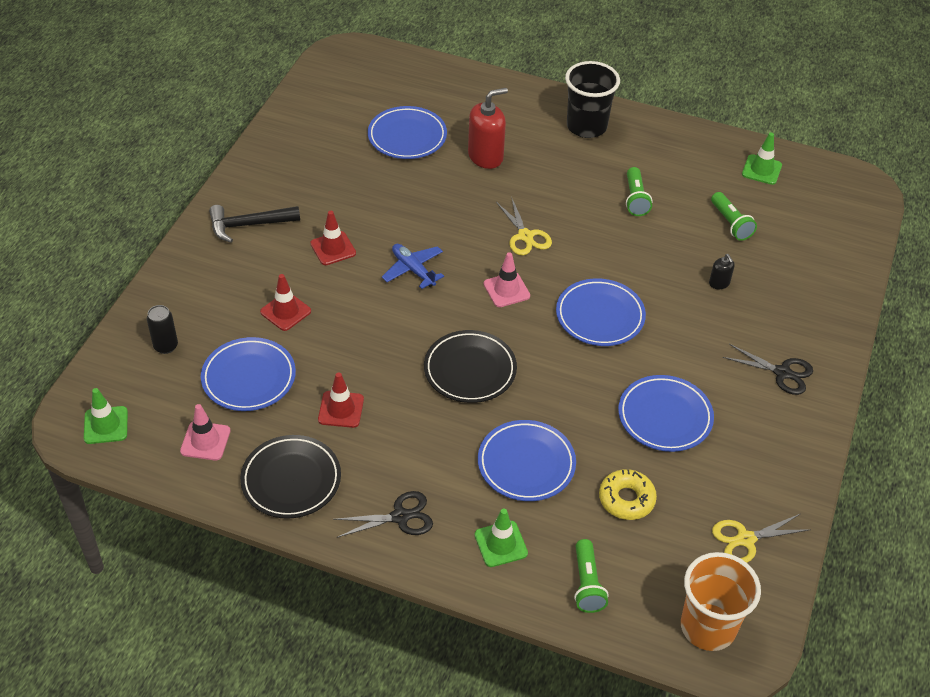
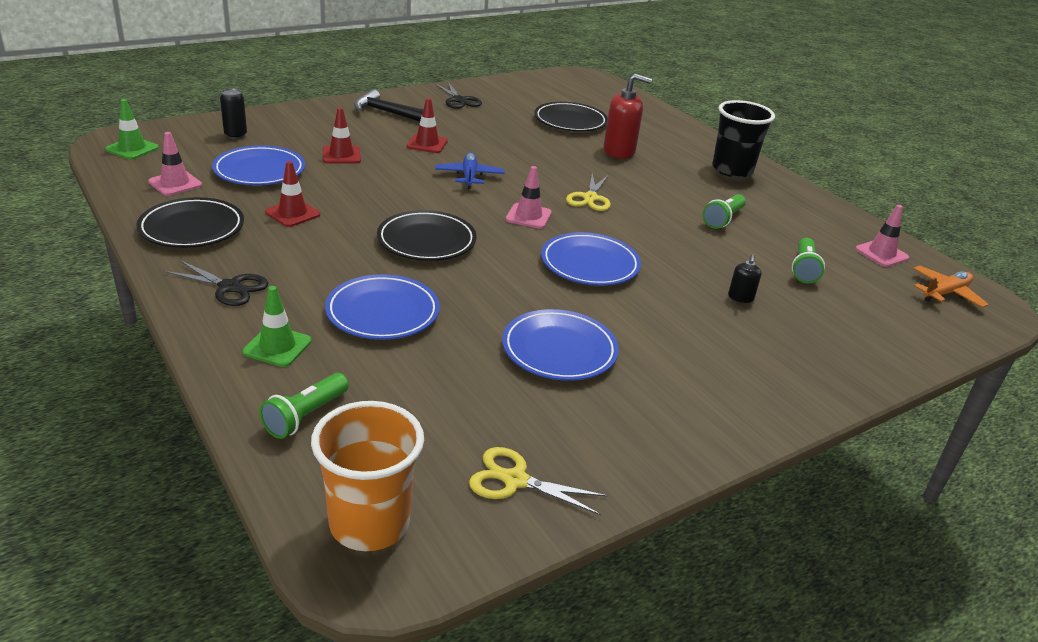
camera: 35 degrees right, 15 degrees down
blue plate [368,106,447,159] -> black plate [534,102,608,131]
yellow donut [599,469,657,520] -> none
black scissors [723,344,813,395] -> black scissors moved to [435,82,482,109]
green traffic cone [742,133,782,185] -> pink traffic cone [855,205,909,267]
none -> orange plane [913,266,988,308]

